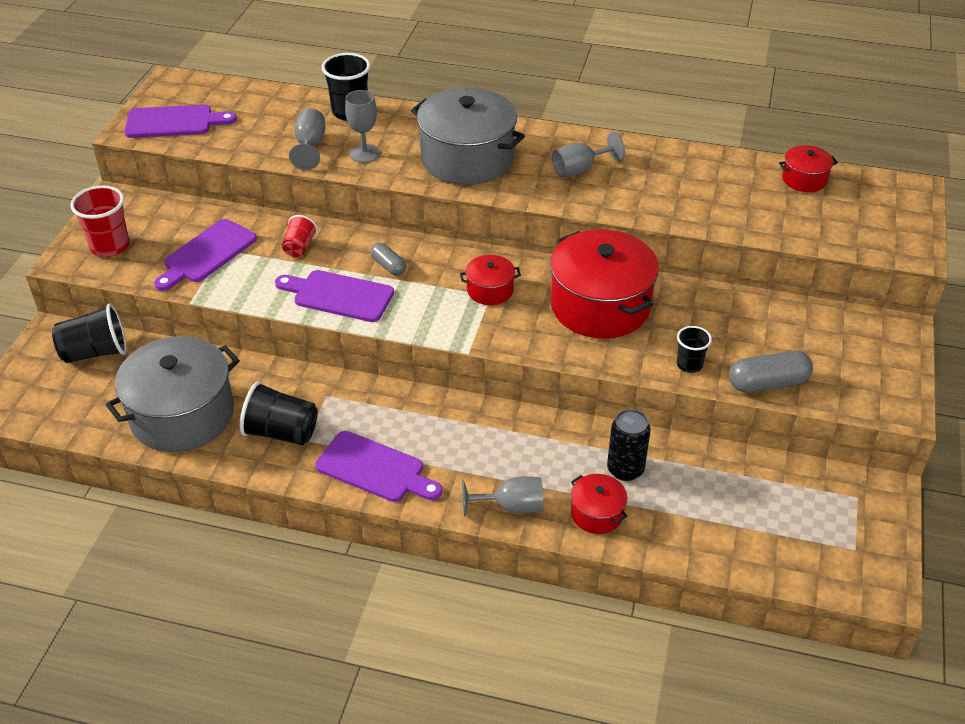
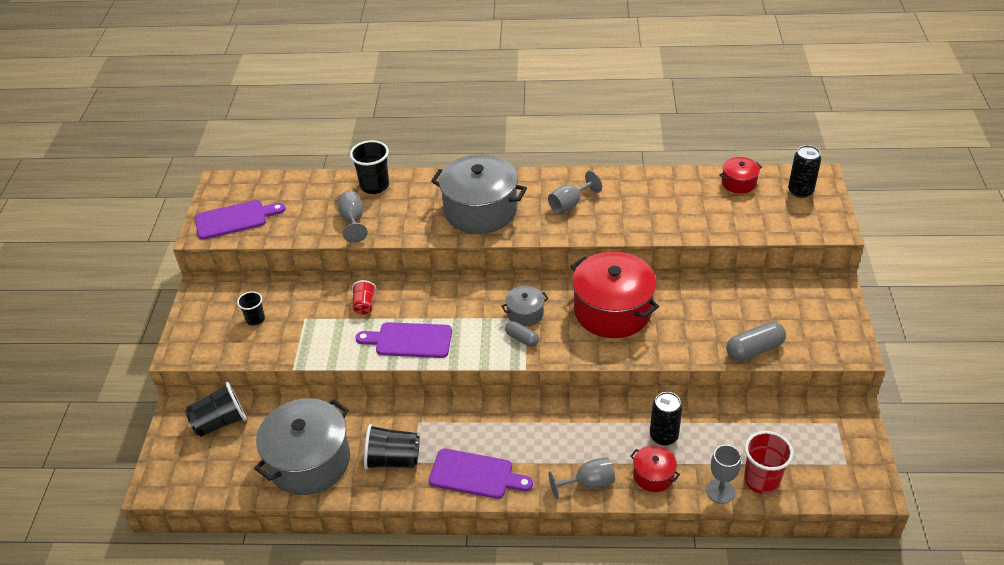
camera: 10 degrees left, 0 degrees up
red cup [70,185,130,257] -> red cup moved to [744,431,794,494]
purple cutting board [154,219,257,291] -> none
grey goblet [345,90,380,163] -> grey goblet moved to [706,445,741,504]
grey capsule [371,243,406,276] -> grey capsule moved to [505,321,539,347]
red pot [460,255,521,305] -> grey pot [502,286,548,327]
black cup [677,326,712,373] -> black cup moved to [237,291,265,325]
none -> black can [788,145,821,198]

